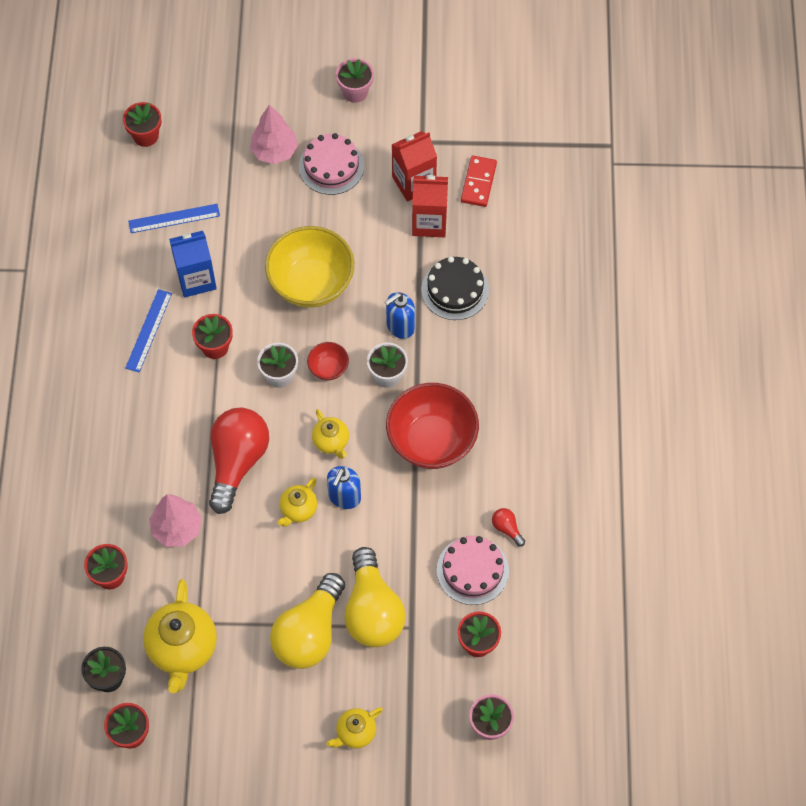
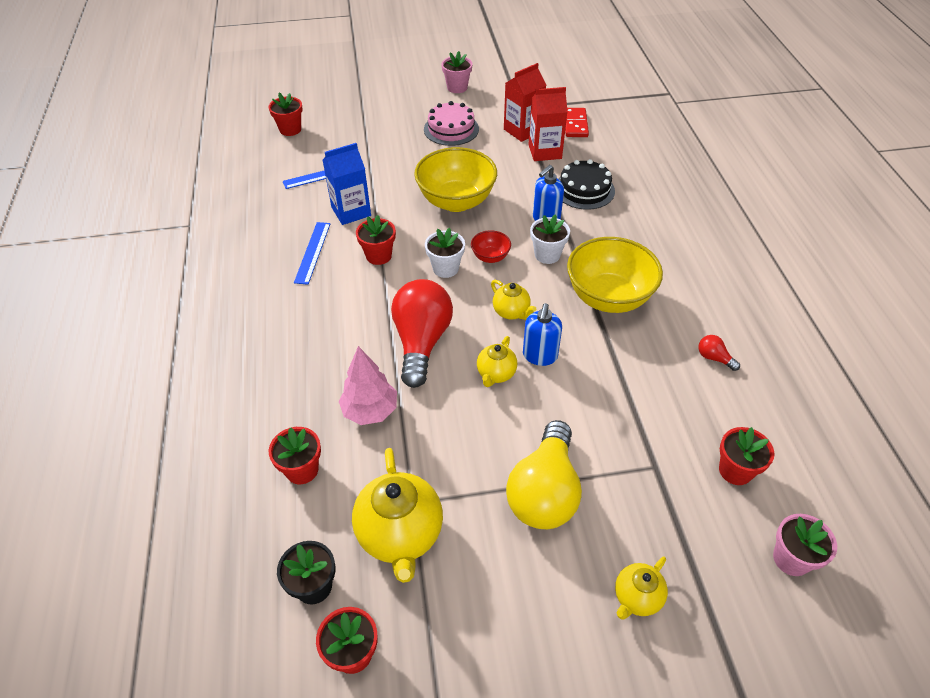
camera: 10 degrees left, 15 degrees down
pink tree [250,104,298,164] -> none
yellow light bulb [344,547,406,647] -> none
red bowl [386,383,479,469] -> yellow bowl [567,237,663,313]
pink cake [437,536,509,605] -> none

